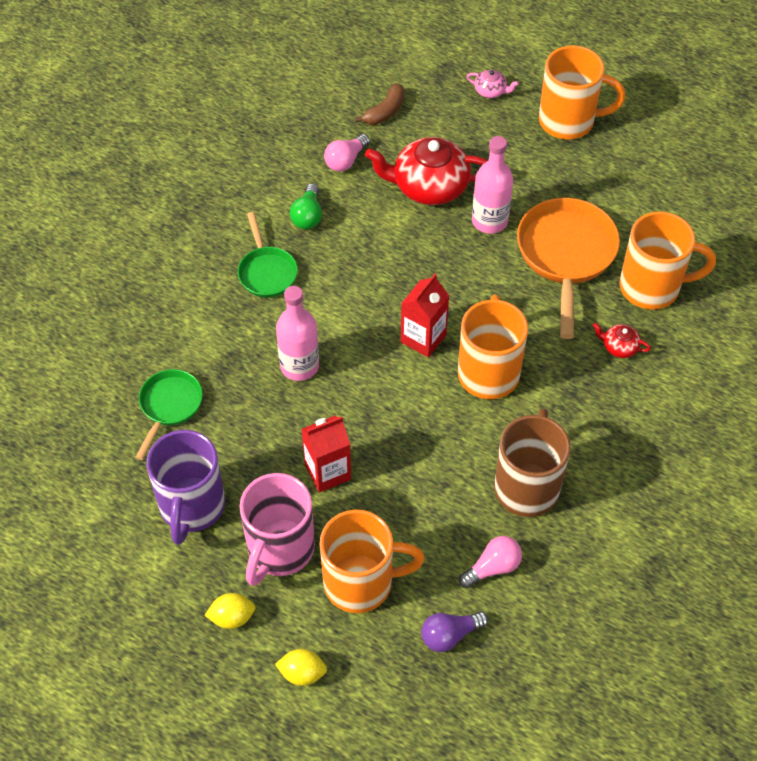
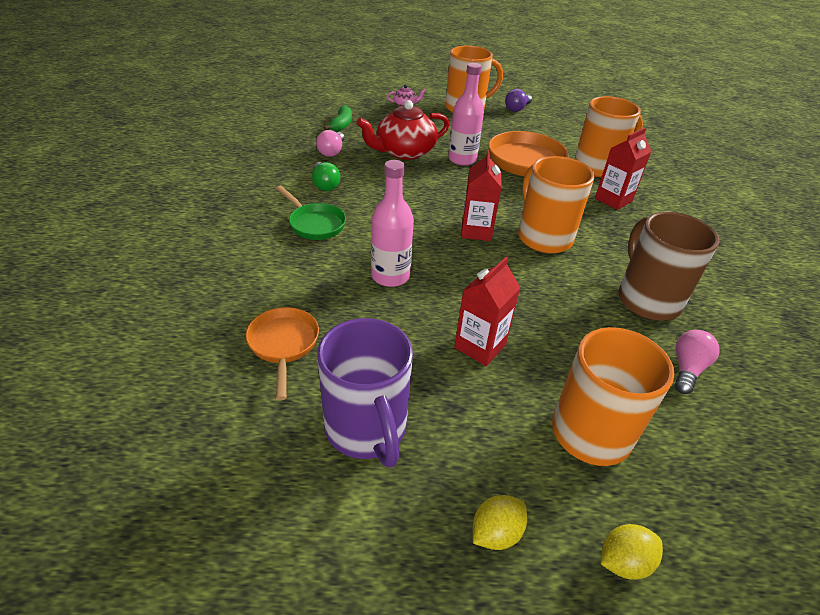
camera: 30 degrees left, 15 degrees down
green pan [135,369,203,460] -> orange pan [246,307,319,400]
pink mug [239,473,315,586] -> none
brown banana [354,83,405,125] -> green banana [324,105,352,132]
purple light bulb [421,612,488,652] -> purple light bulb moved to [505,89,532,112]
red teapot [593,323,651,358] -> red carton [595,128,652,210]

